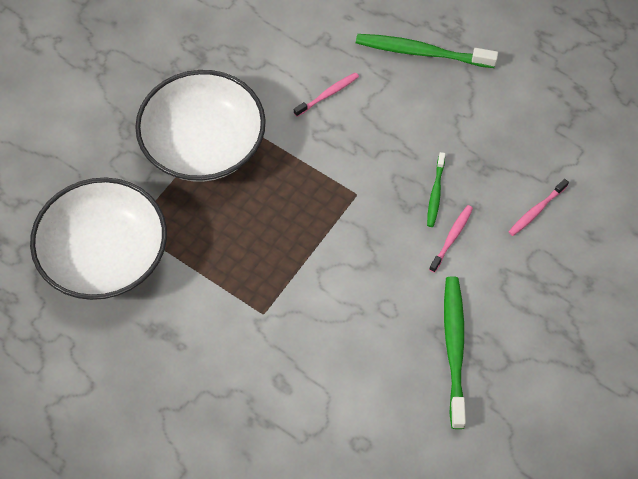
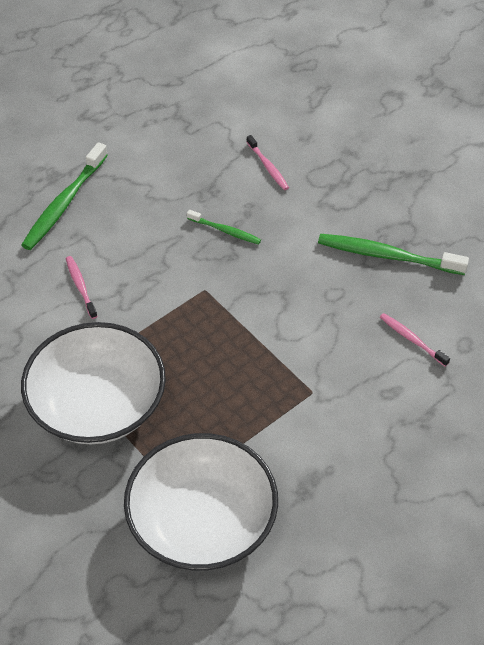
camera: 75 degrees left, 10 degrees down
pink toothbrush [429,205,473,273] -> pink toothbrush moved to [380,313,450,367]

